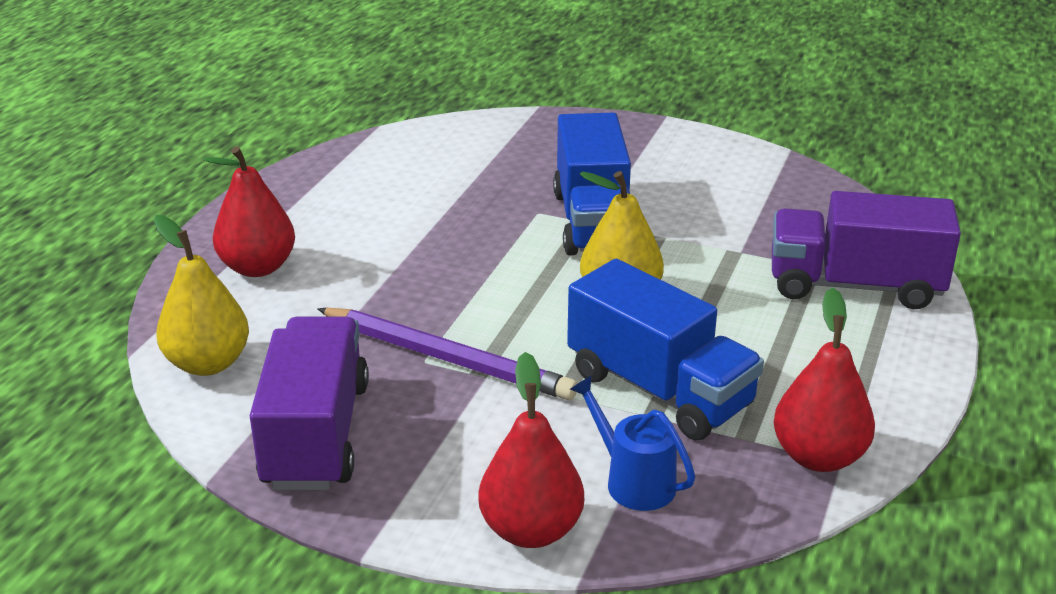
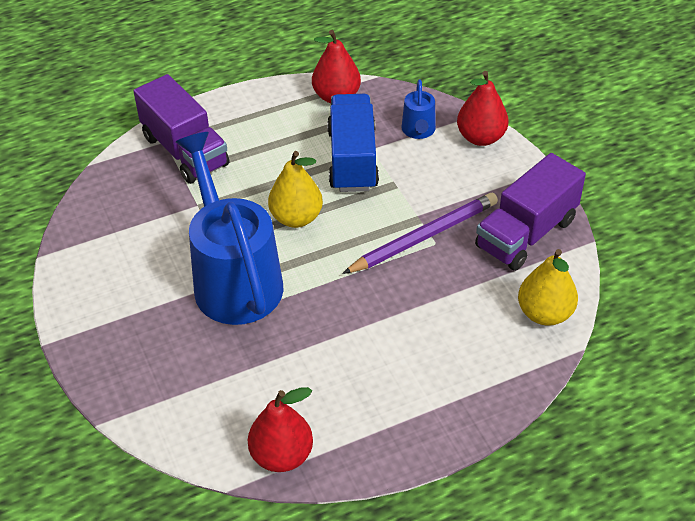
camera: 135 degrees left, 15 degrees up
red pear [204,146,295,277] -> red pear moved to [248,387,313,472]
purple pencil [317,308,578,400] -> purple pencil turned 75 degrees clockwise [342,193,498,274]
blue truck [553,112,631,256] -> blue watering can [176,132,283,325]

